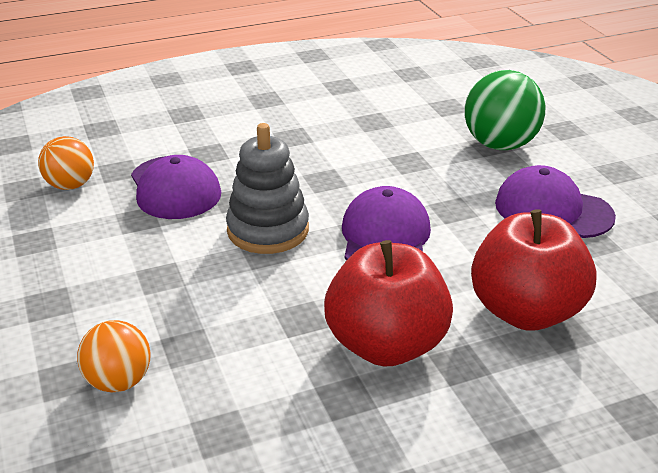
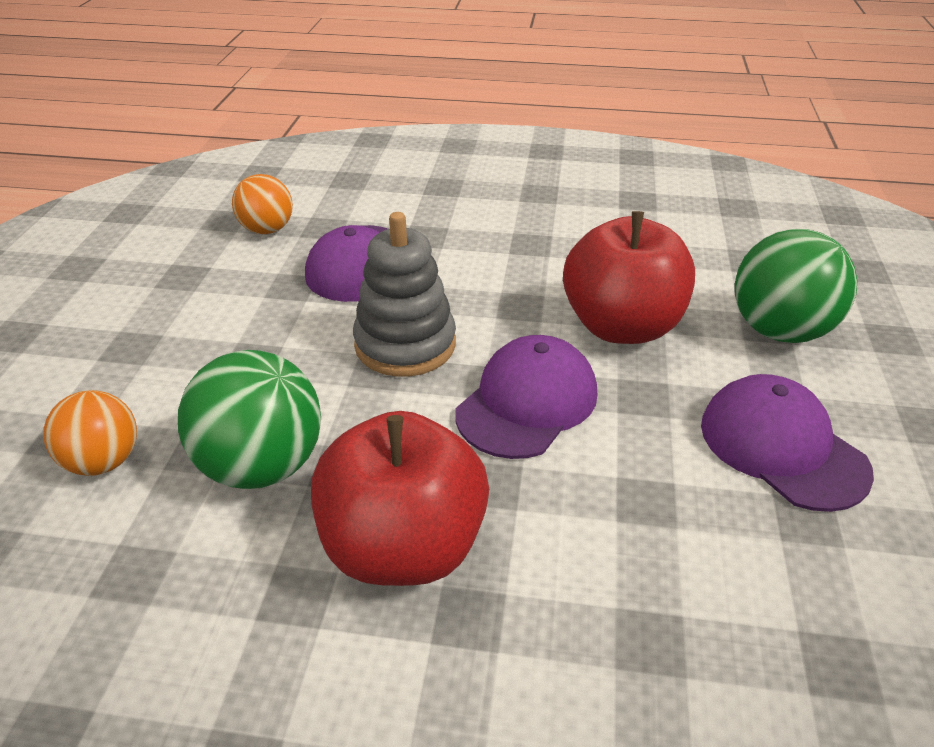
camera: 30 degrees right, 5 degrees up
red apple [471,209,597,331] -> red apple moved to [563,211,695,344]
none -> green ball [178,350,321,489]

